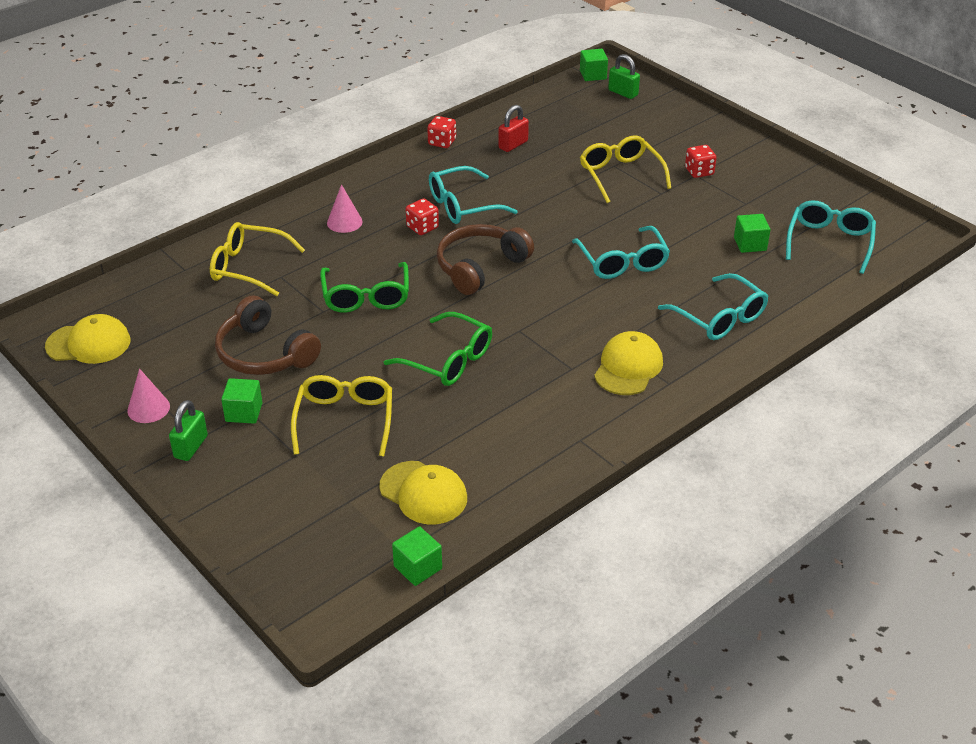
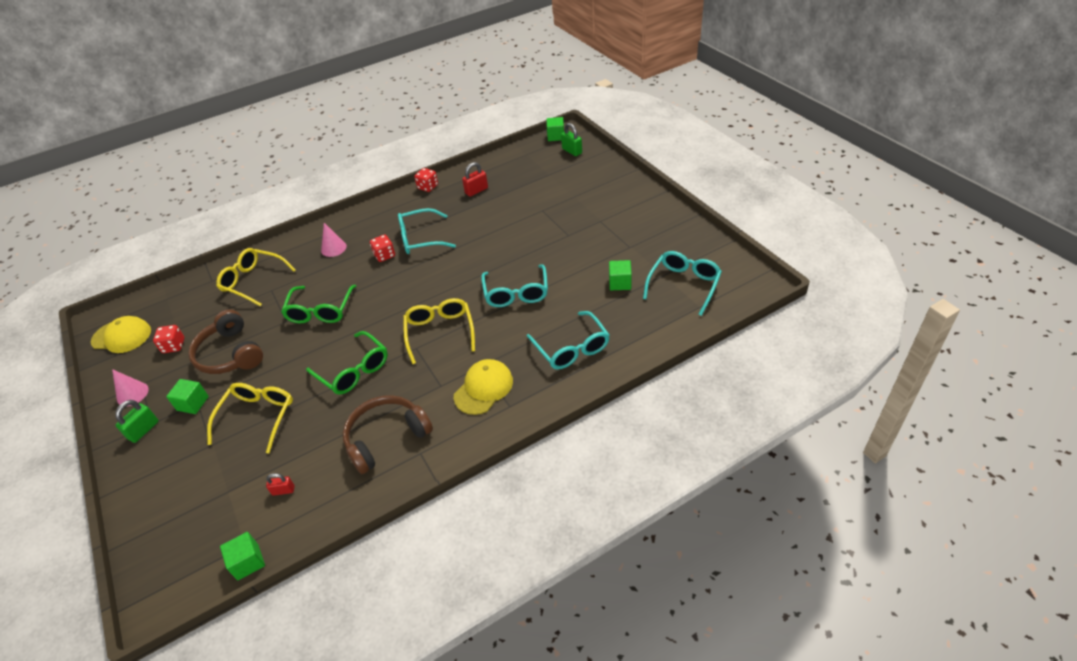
camera: 15 degrees right, 5 degrees up
yellow cap [379,461,467,524] -> red padlock [266,473,295,496]
brown headphones [436,224,534,295] -> brown headphones moved to [343,395,433,474]
yellow glasses [580,135,671,203] -> yellow glasses moved to [403,298,475,364]
red dice [685,145,717,178] -> red dice moved to [153,325,184,353]

